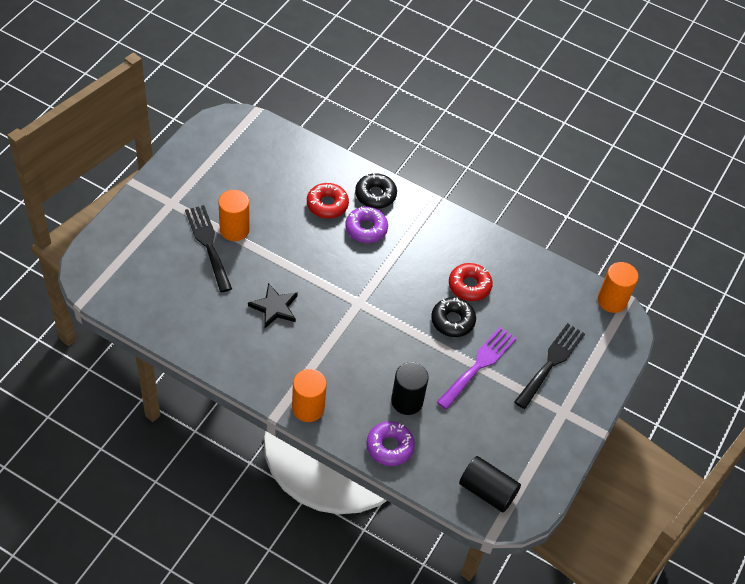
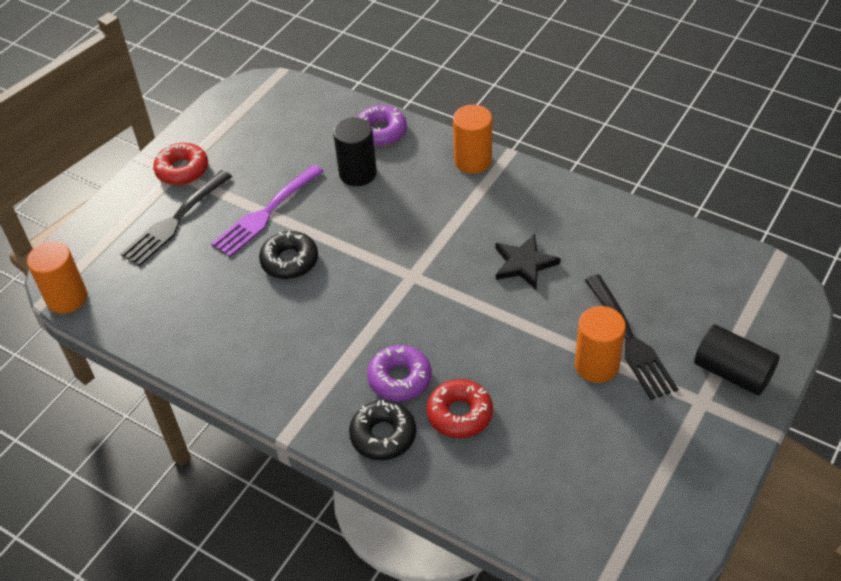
camera: 170 degrees left, 5 degrees down
red donut [449,263,493,301] -> red donut moved to [153,143,208,185]
black cylinder [459,456,521,512] -> black cylinder moved to [694,324,780,395]

